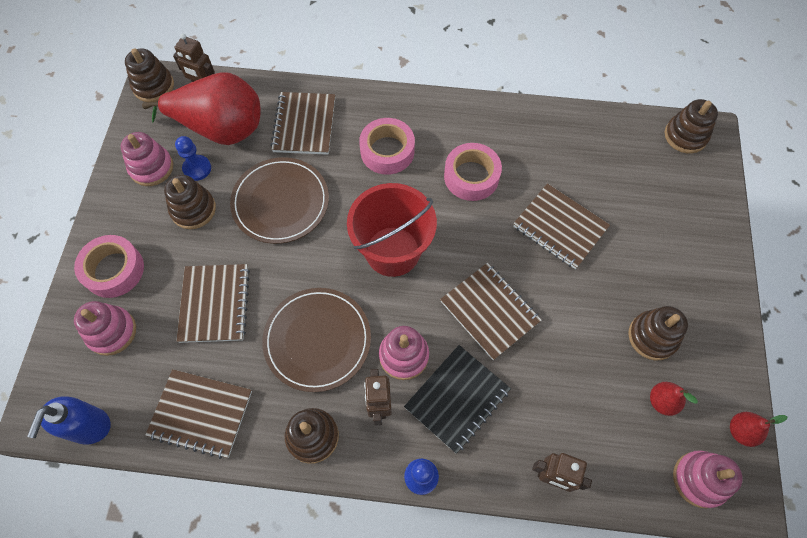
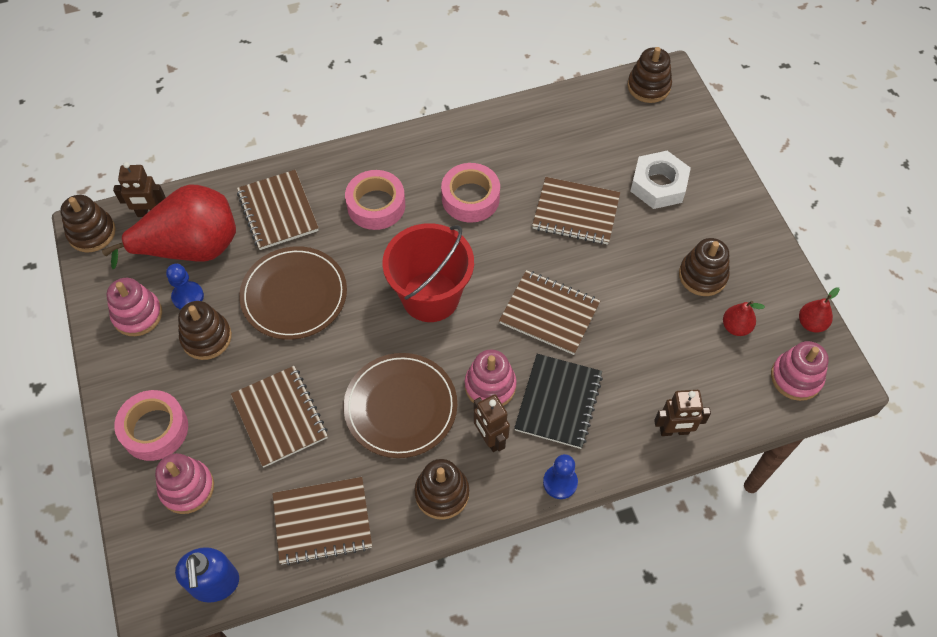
camera: 25 degrees left, 5 degrees down
none -> white nut [630,151,691,209]

